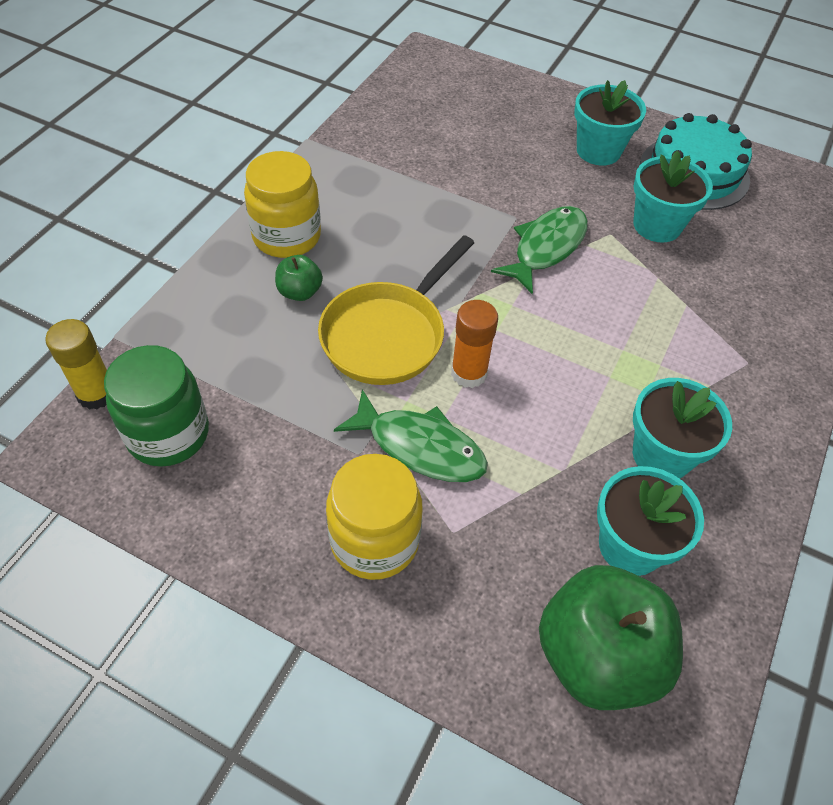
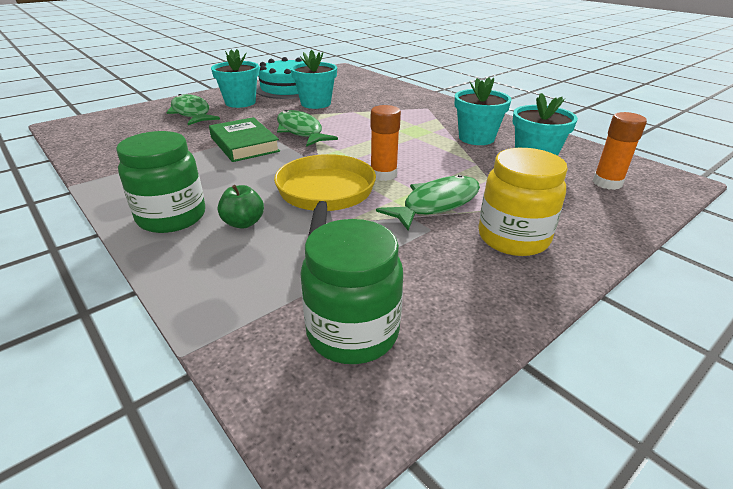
camera: 65 degrees left, 20 degrees down
yellow glue stick [45,319,107,409] -> none
yellow jar [244,151,321,258] -> green jar [116,131,205,233]
yellow pan [318,235,474,385] -> yellow pan turned 150 degrees counterclockwise [274,154,376,236]
green apple [539,565,683,710] -> orange glue stick [593,112,647,190]
none -> green fish [166,94,220,125]
none -> green book [209,117,280,162]

